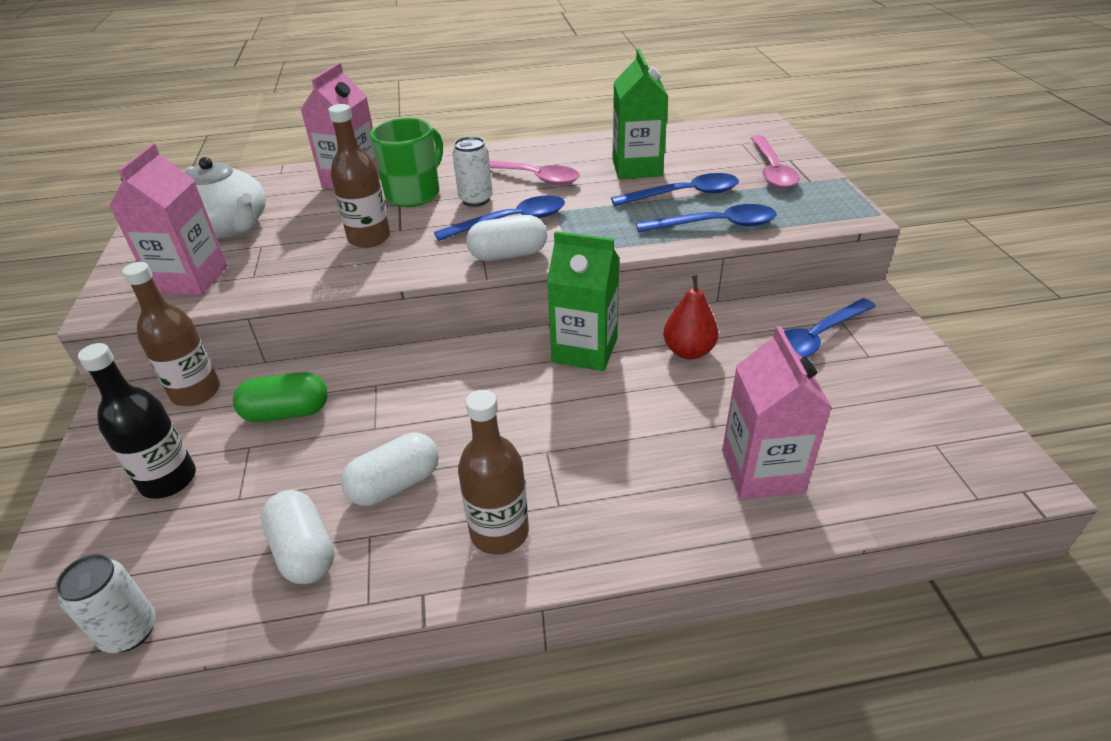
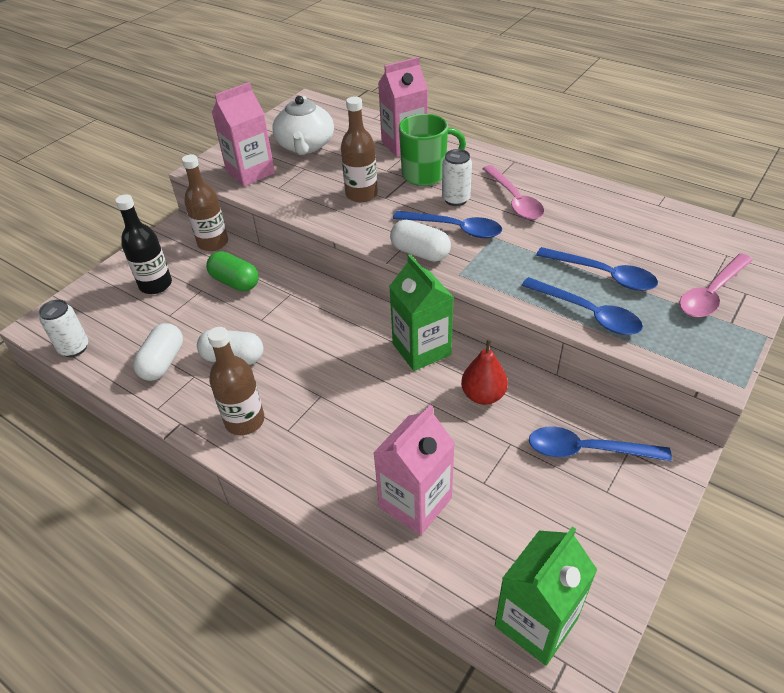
camera: 45 degrees right, 5 degrees up
green carton [612,49,669,179] -> green carton moved to [495,527,597,666]

